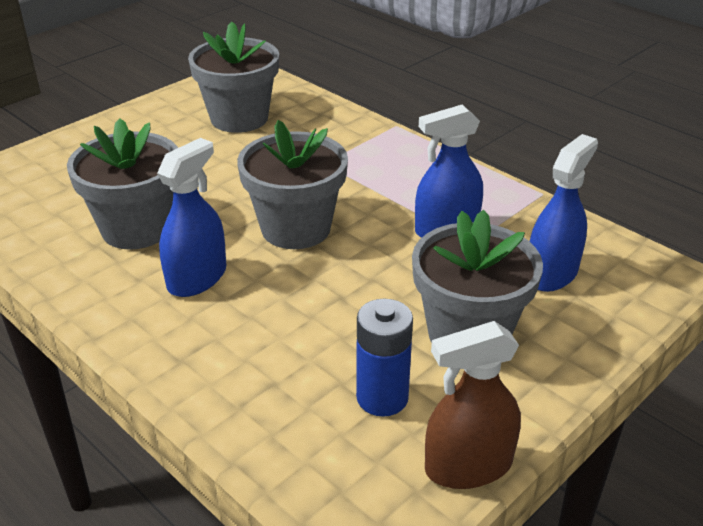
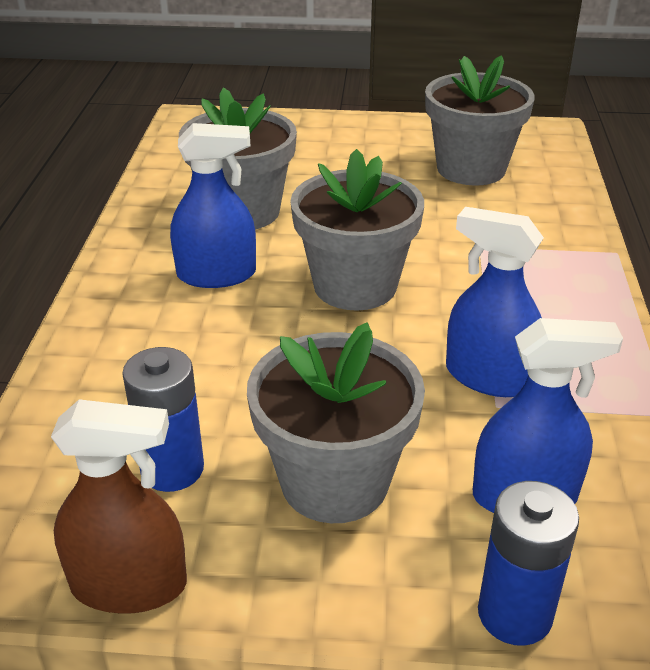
camera: 50 degrees right, 0 degrees up
brown spray bottle [425,321,521,489] -> brown spray bottle turned 150 degrees clockwise [51,399,187,614]
none -> blue battery [478,481,579,646]

